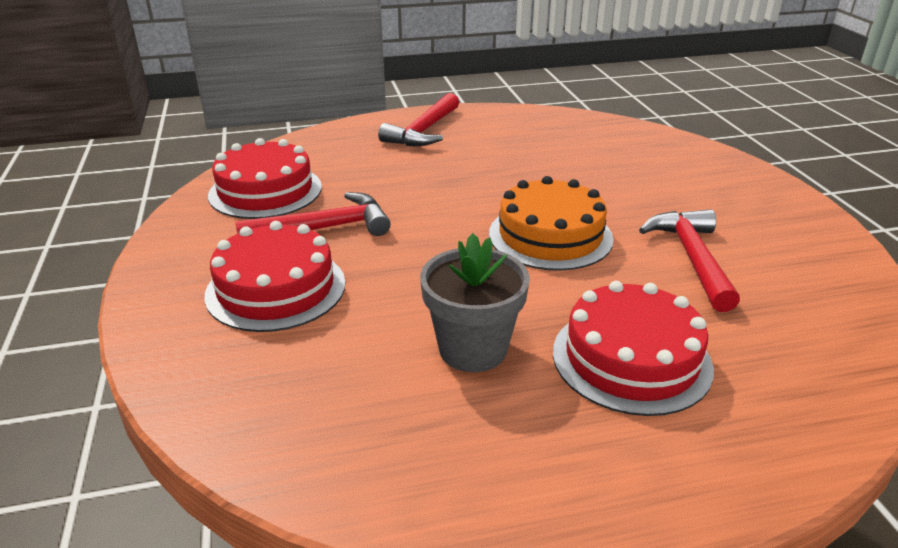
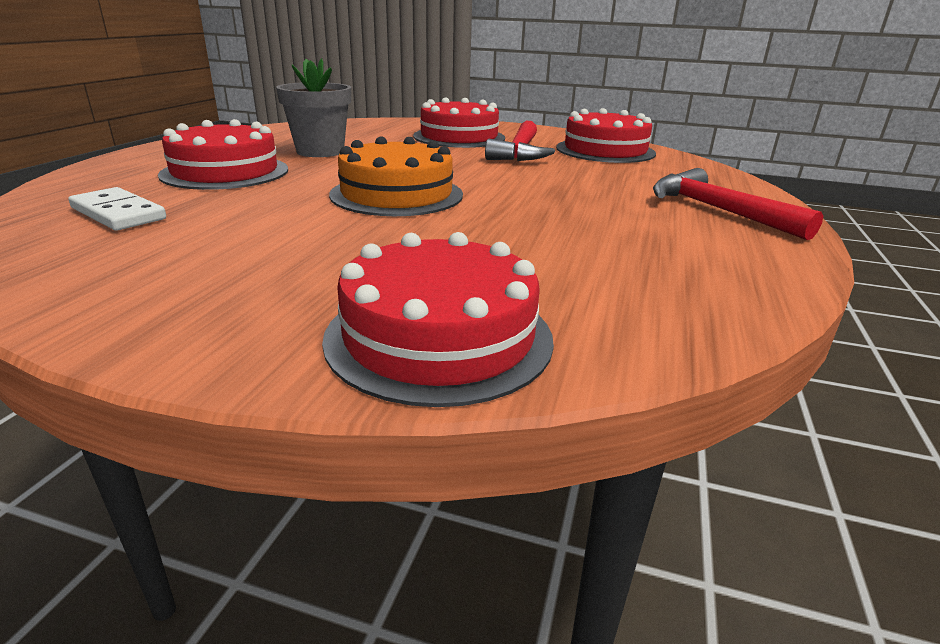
camera: 120 degrees right, 5 degrees down
red hammer [639,209,740,312] -> none
none -> white domino [68,187,166,231]
none -> red cake [322,232,554,407]

